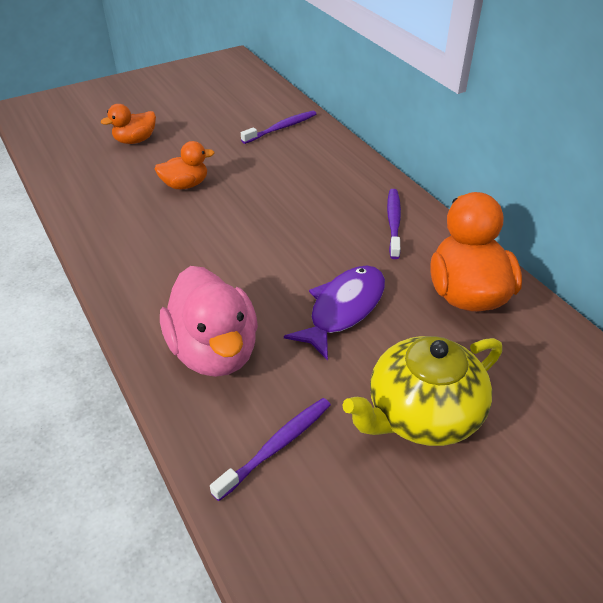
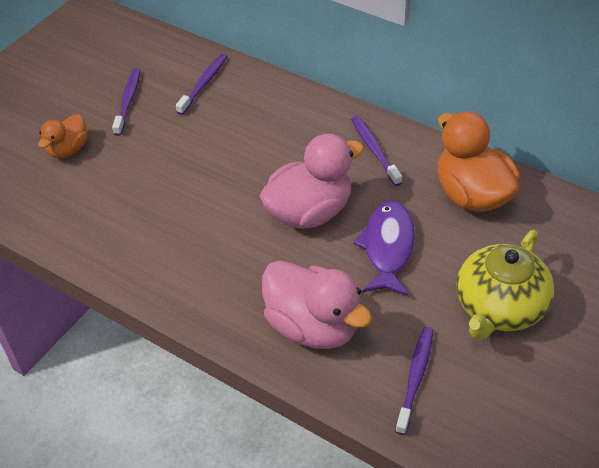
camera: 25 degrees left, 5 degrees up
orange duck [154,141,215,189] -> none
none -> purple toothbrush [112,68,140,136]
none -> pink duck [260,134,364,229]

